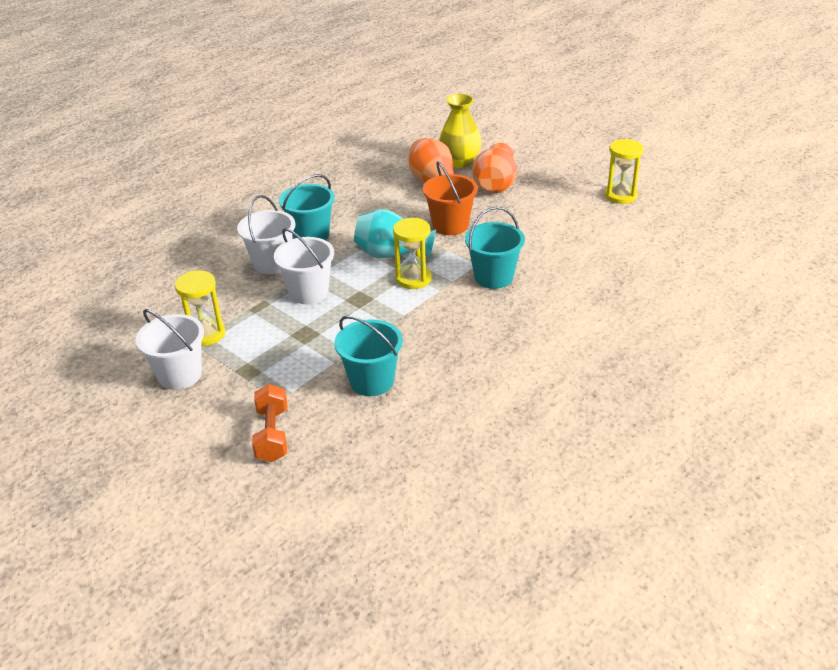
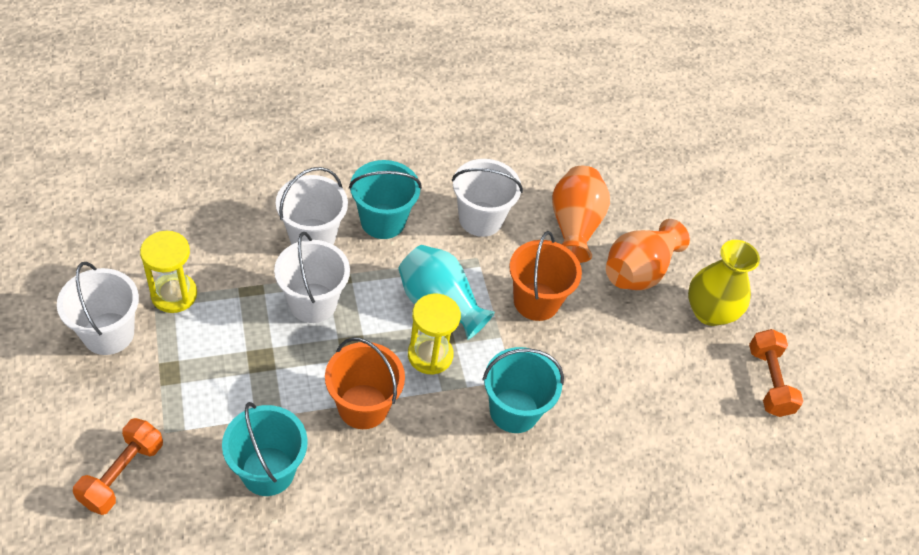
camera: 25 degrees right, 15 degrees up
yellow vase [439,94,482,168] -> yellow vase moved to [688,240,760,326]
yellow hourglass [605,139,644,204] -> orange dumbbell [749,329,803,417]
none -> orange bucket [325,337,405,429]
none -> white bucket [452,159,523,237]

